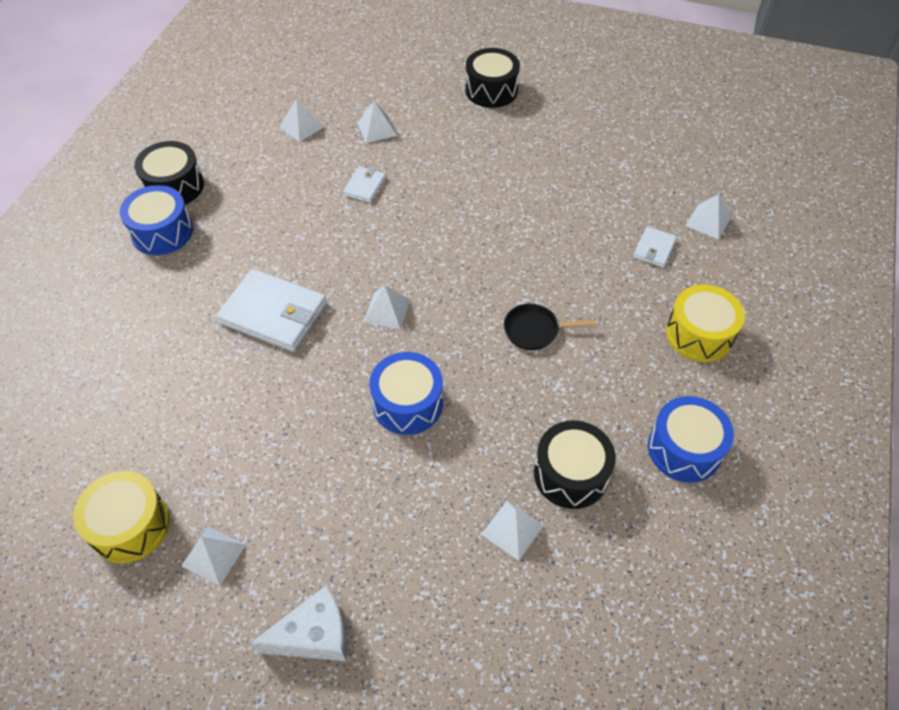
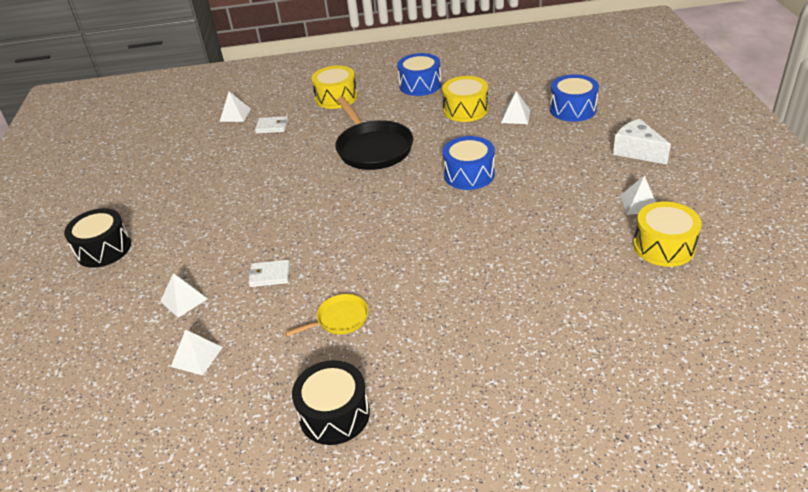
camera: 110 degrees left, 15 degrees down
blue drum [120,185,193,255] -> blue drum moved to [550,74,599,122]
white wallet [216,269,327,351] -> none
white pyramid [364,285,410,329] -> none
black pan [504,304,596,350] -> black pan [335,97,413,170], size x1.96
black drum [534,420,616,509] -> yellow drum [442,76,488,122]
none -> yellow pan [285,294,368,337]

